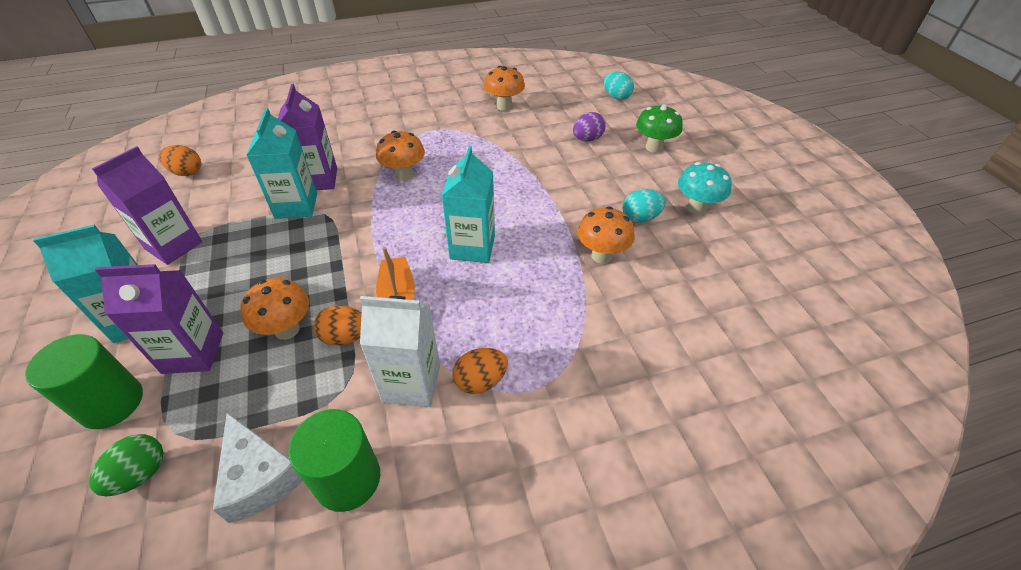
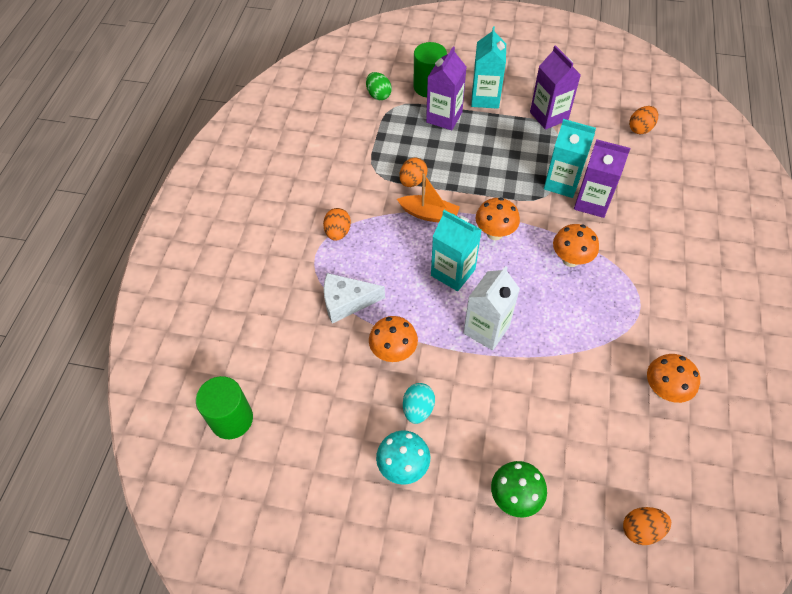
camera: 120 degrees right, 10 degrees up
white cheese [213,413,303,523] -> white cheese moved to [324,273,385,324]
orange mushroom [241,278,309,340] -> orange mushroom moved to [475,197,520,240]
green cylinder [288,409,380,512] -> green cylinder moved to [196,376,253,439]
white carton [360,296,440,407] -> white carton moved to [463,266,520,350]
purple egg [573,112,606,142] -> none
turquoise egg [603,71,634,100] -> orange egg [623,507,671,545]

